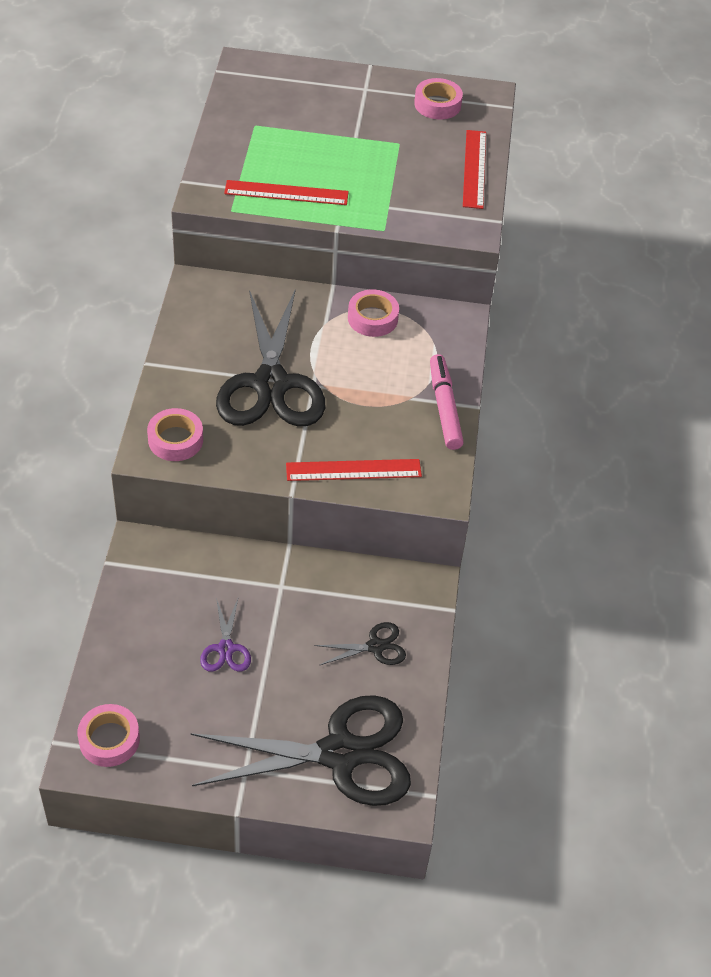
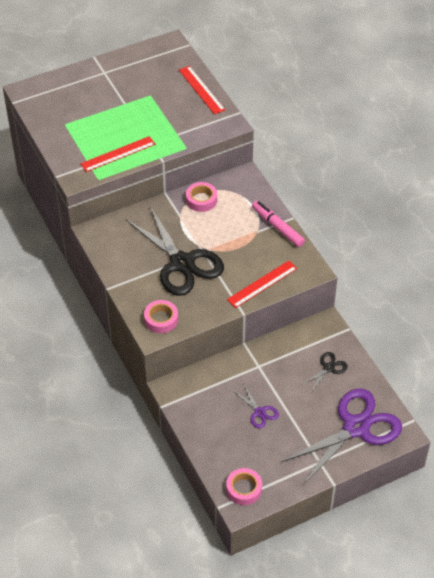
camera: 30 degrees left, 0 degrees up
black scissors [191,695,411,806] -> purple scissors [282,389,402,485]
pink tape [414,78,463,120] -> none

